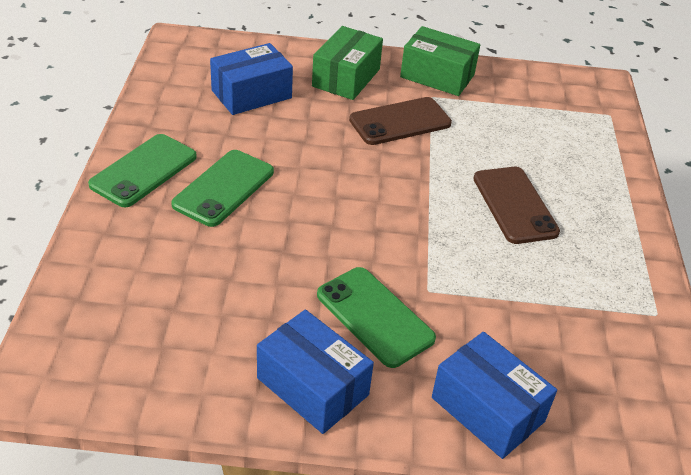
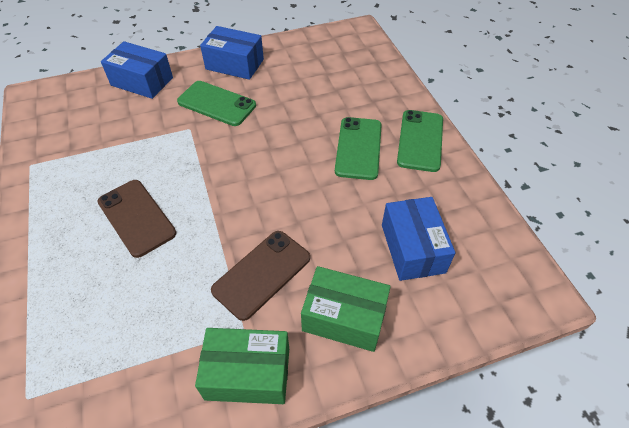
camera: 160 degrees right, 10 degrees up
blue box [210,43,293,115] -> blue box turned 45 degrees counterclockwise [382,197,455,281]
green box [312,26,383,100] -> green box turned 75 degrees counterclockwise [301,266,391,352]

